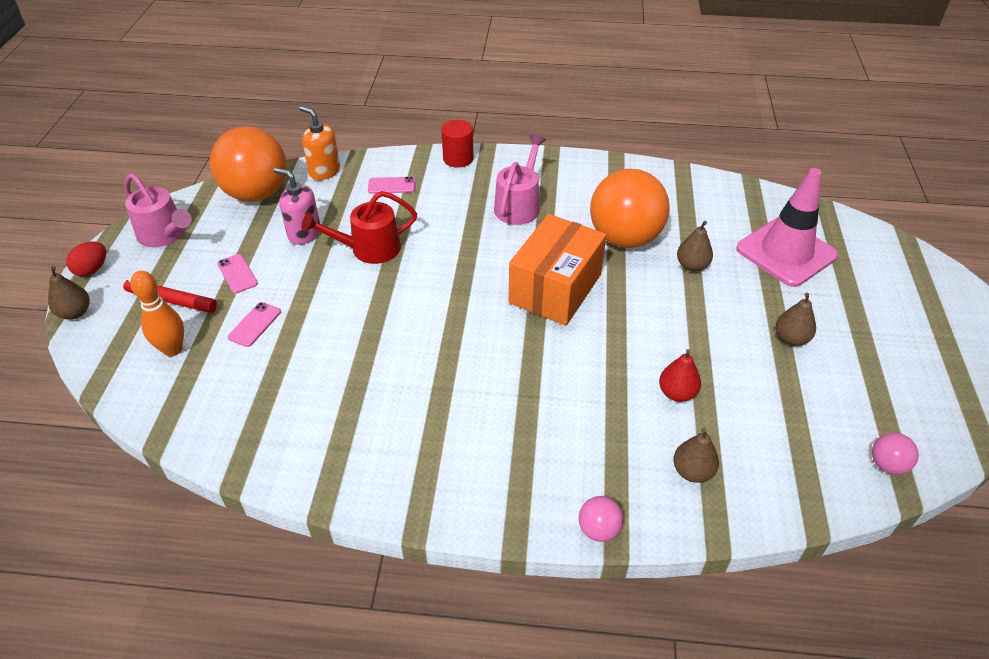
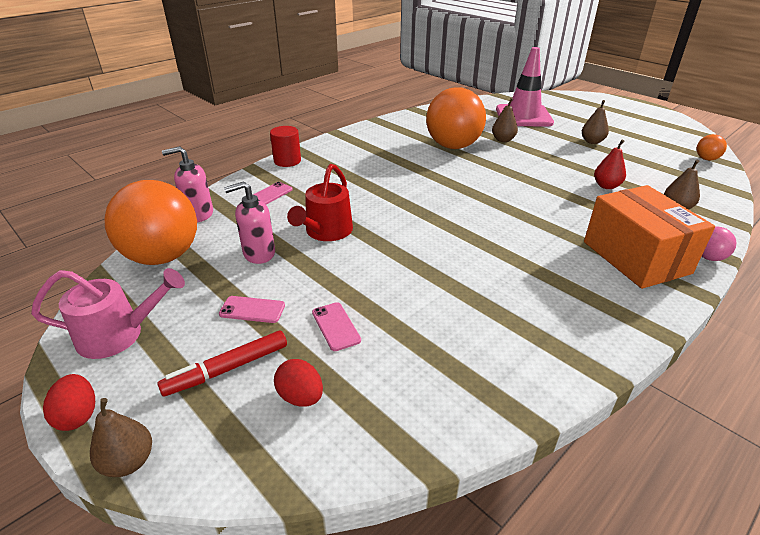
camera: 50 degrees left, 10 degrees down
orange bowling pin [130,271,184,356] -> red egg [274,359,323,406]
orange soap dispenser [299,106,340,180] -> pink soap dispenser [162,146,213,222]
pink watering can [494,134,546,225] -> none
orange box [509,214,606,326] -> orange box moved to [584,185,715,289]
pink ball [872,433,919,475] -> orange ball [697,134,727,160]

